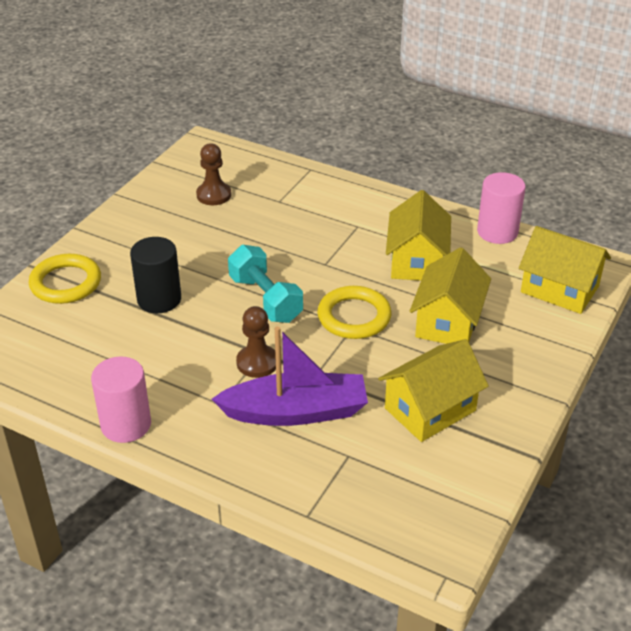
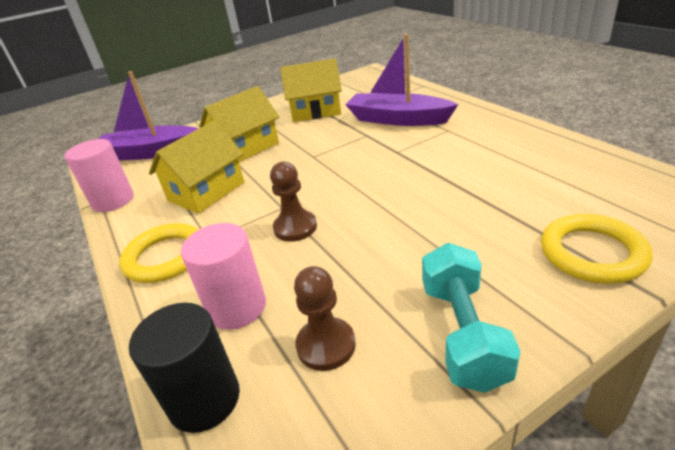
camera: 145 degrees left, 5 degrees down
pink cylinder [91,357,151,443] -> pink cylinder moved to [181,223,266,330]
black cylinder [130,237,181,313] -> black cylinder moved to [129,303,240,433]
turquoise dumbbell [228,245,303,323] -> turquoise dumbbell moved to [422,243,521,393]
brown pawn [236,306,276,378] -> brown pawn moved to [270,162,317,242]
yellow ring [317,286,392,339] -> yellow ring moved to [119,223,199,283]
yellow house [519,226,611,314] -> purple boat [99,71,198,161]

